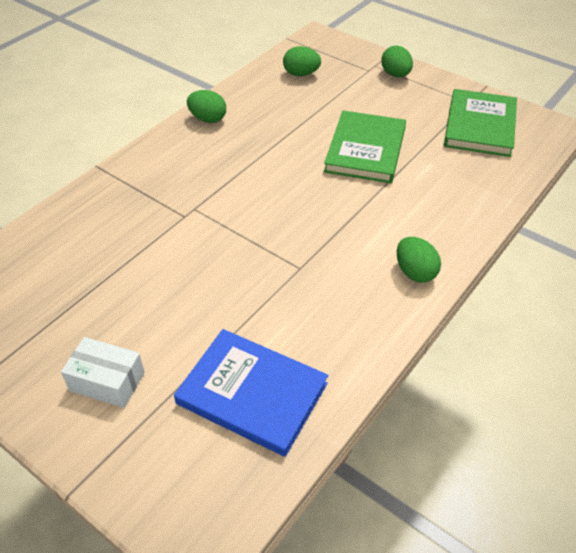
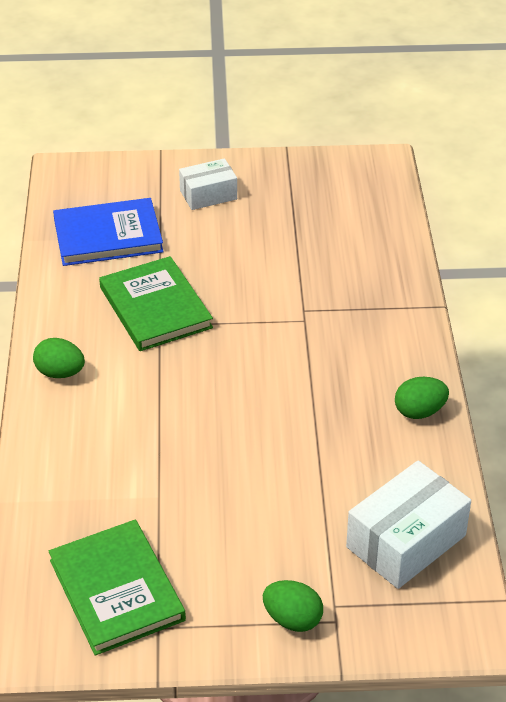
camera: 140 degrees right, 5 degrees down
green egg [283,46,321,76] -> white box [346,461,471,589]
green book [324,110,406,183] -> green book moved to [99,256,213,351]

